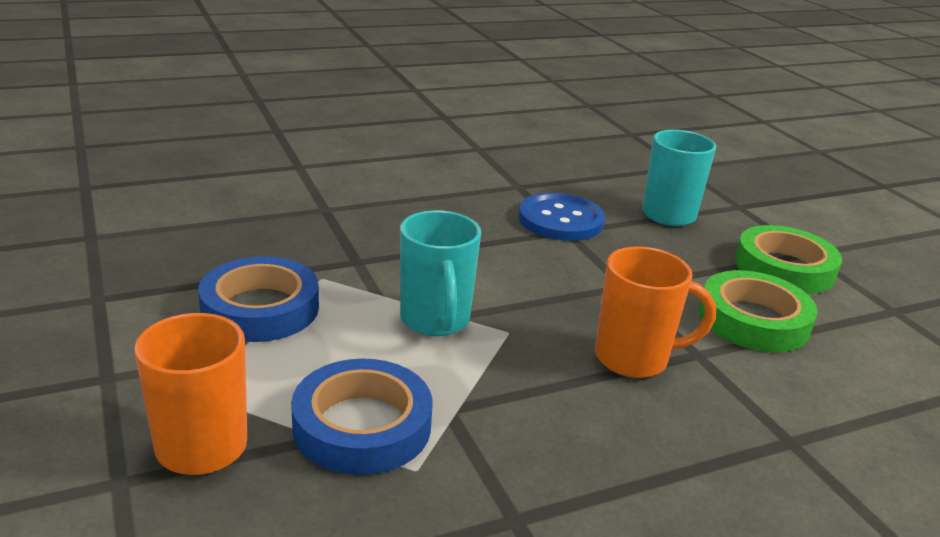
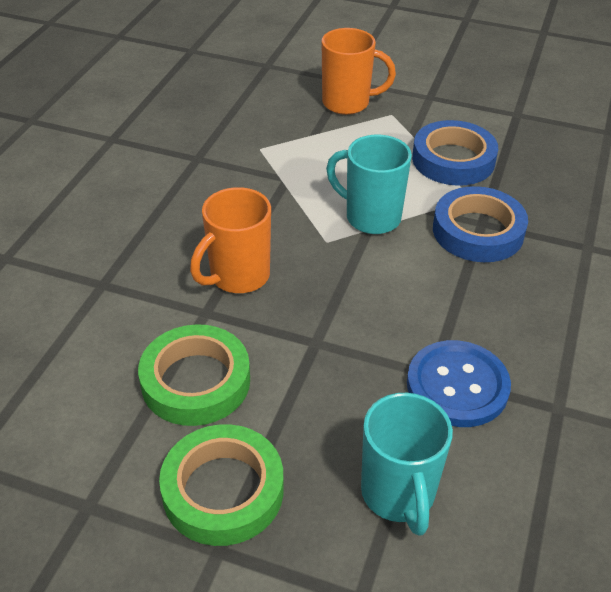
camera: 135 degrees right, 15 degrees up
blue tape [291,358,432,475] -> blue tape moved to [433,186,528,262]

